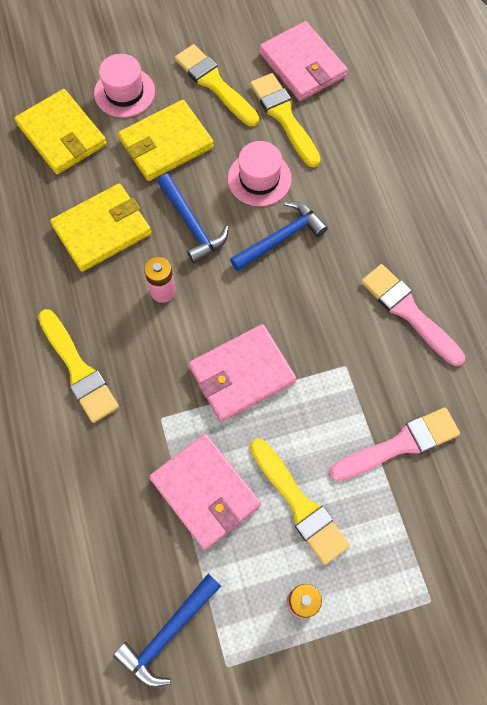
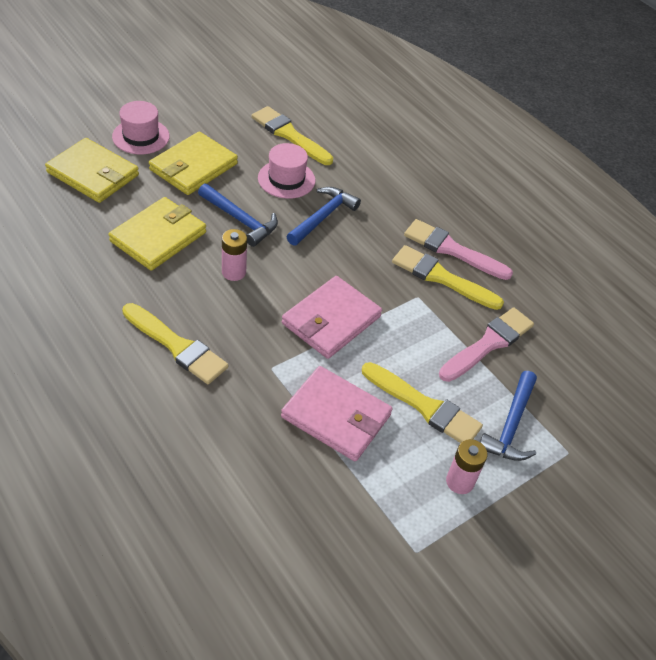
camera: 25 degrees left, 20 degrees down
blue hammer [113,574,221,687] -> blue hammer moved to [480,371,537,461]
yellow brush [174,44,259,126] -> yellow brush moved to [392,245,504,310]
pink wallet [259,21,348,101] -> none

